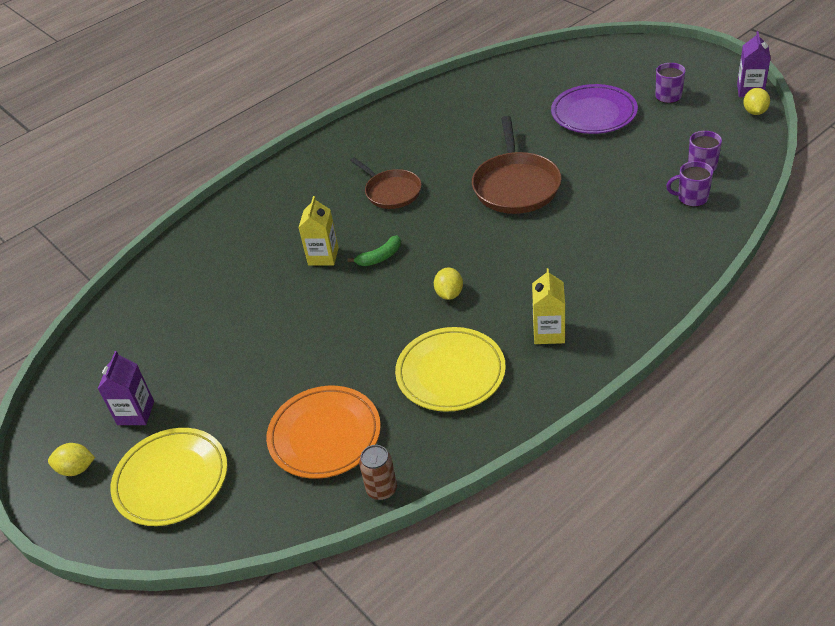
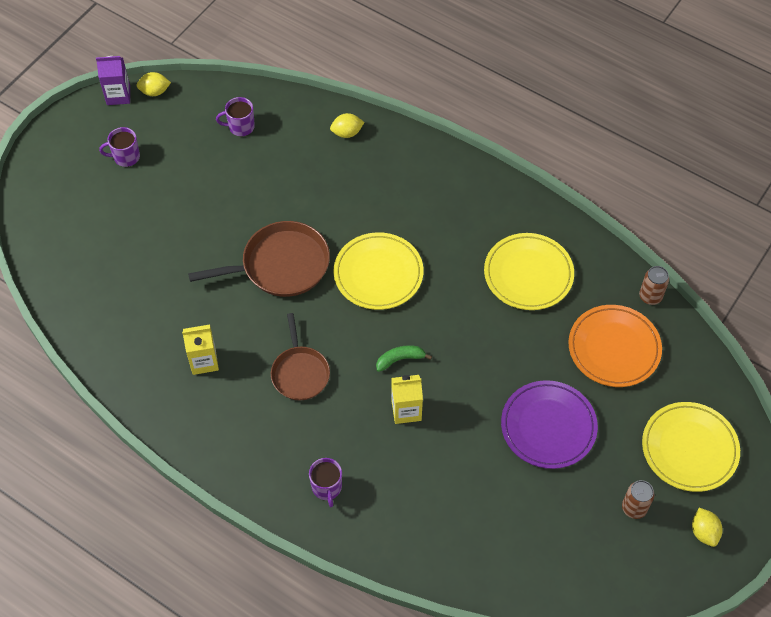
camera: 110 degrees left, 15 degrees up
purple carton [98,351,154,425] -> brown can [622,480,654,519]
green banana [348,235,401,266] -> green banana turned 60 degrees counterclockwise [376,345,432,372]
brown pan [350,157,422,209] -> brown pan turned 135 degrees clockwise [271,313,330,400]
yellow lemon [434,268,463,300] -> yellow lemon moved to [330,113,365,138]
yellow carton [532,268,565,344] -> yellow carton moved to [182,325,219,375]
purple plate [551,84,638,134] -> purple plate moved to [501,380,598,469]
purple mug [666,161,713,207] -> purple mug moved to [309,458,342,507]
none -> yellow plate [333,232,423,310]

